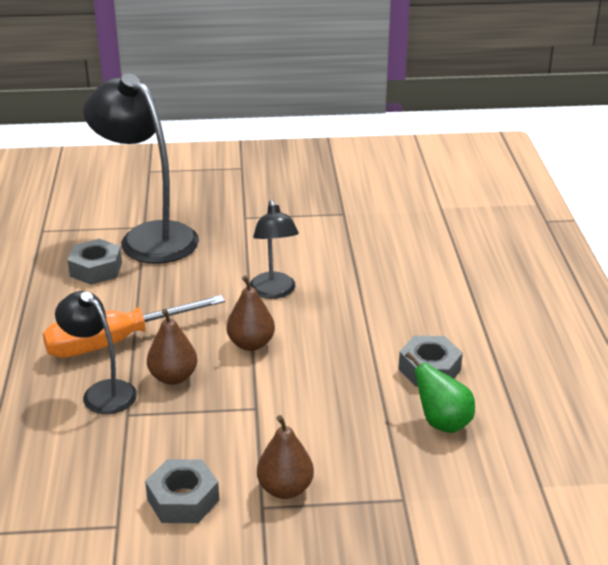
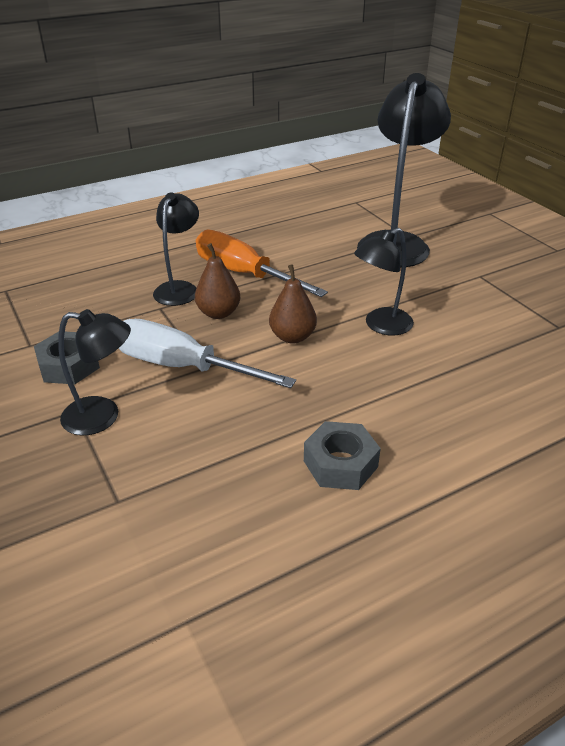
camera: 65 degrees right, 5 degrees up
grey nut [68,239,122,285] -> none
brown pear [257,415,314,499] -> black lamp [58,309,131,435]
green pear [405,352,475,433] -> none
none -> white screwdriver [119,319,296,388]

